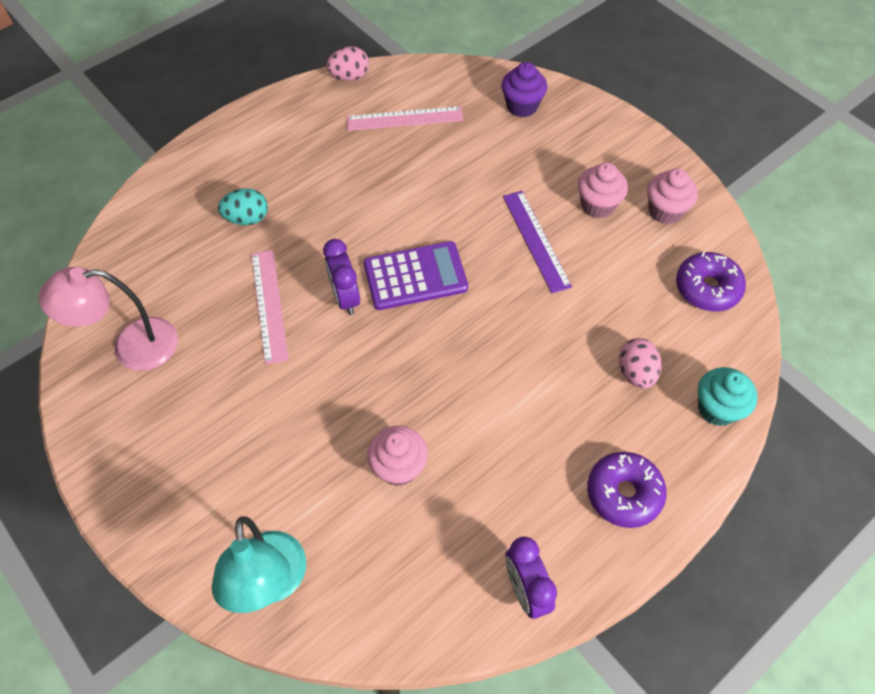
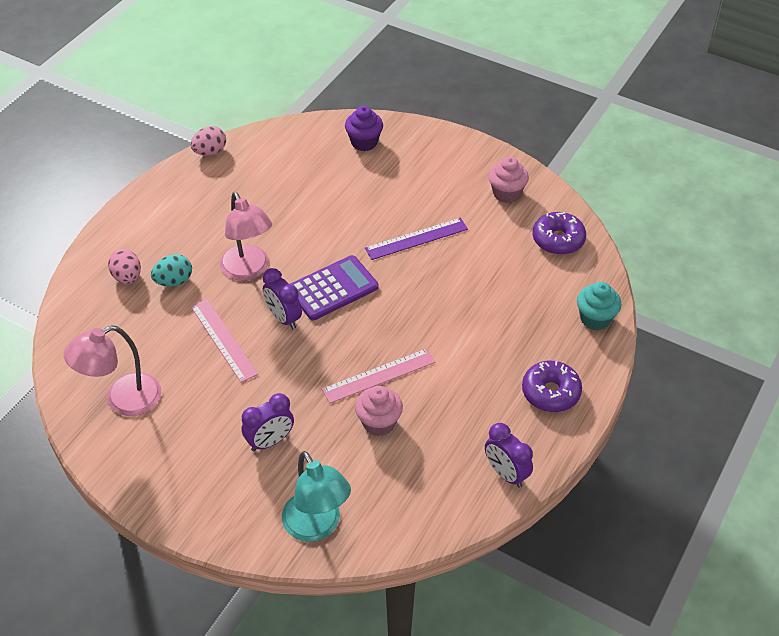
camera: 20 degrees left, 10 degrees down
pink ruler [346,106,464,131] -> pink ruler moved to [322,348,435,403]
purple ruler [503,191,572,293] -> purple ruler turned 75 degrees counterclockwise [365,218,468,260]
pink cupcake [578,162,628,218] -> none
pink egg [619,338,662,389] -> pink egg moved to [108,249,141,284]
none -> pink lamp [220,192,272,281]
none -> purple clock [242,393,294,451]

